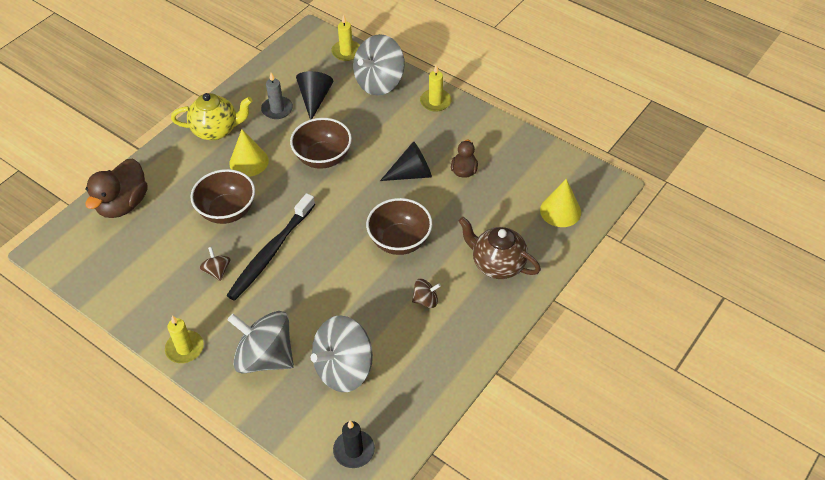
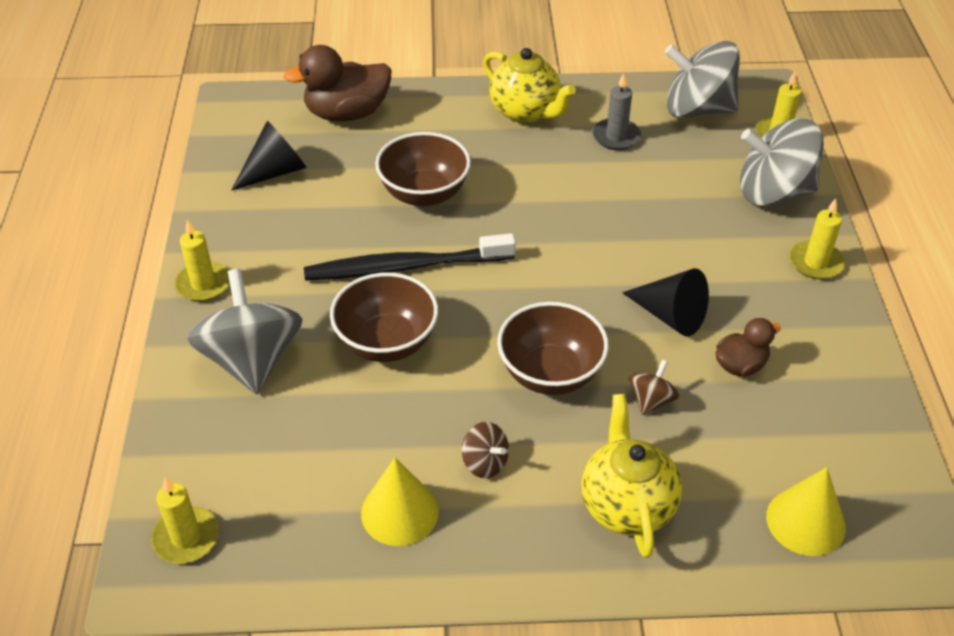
camera: 50 degrees right, 5 degrees down
brown spinning top [199,247,230,281] -> brown spinning top moved to [629,360,679,415]
yellow cone [229,129,269,177] -> yellow cone moved to [361,458,439,546]
brown bowl [290,118,352,169] -> brown bowl moved to [330,272,438,362]
black cone [296,71,333,120] -> black cone moved to [232,121,306,190]
grey spinning top [311,315,373,392] -> grey spinning top moved to [665,41,740,118]
black candle [333,421,375,468] -> yellow candle [151,477,219,564]
brown teapot [459,217,541,279] -> yellow teapot [581,394,682,558]

